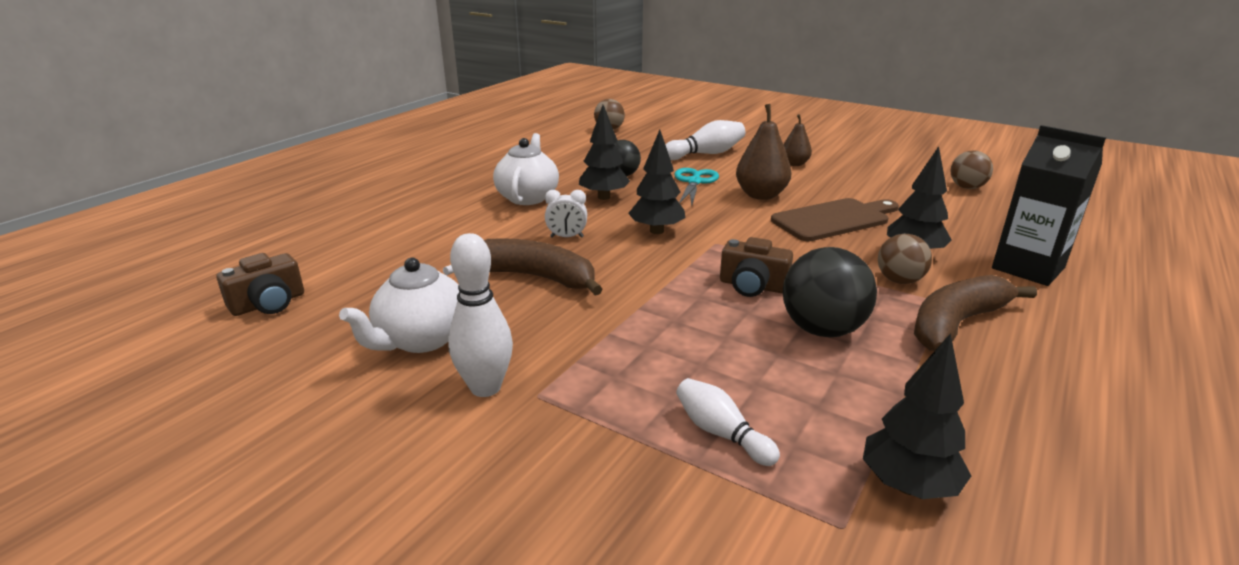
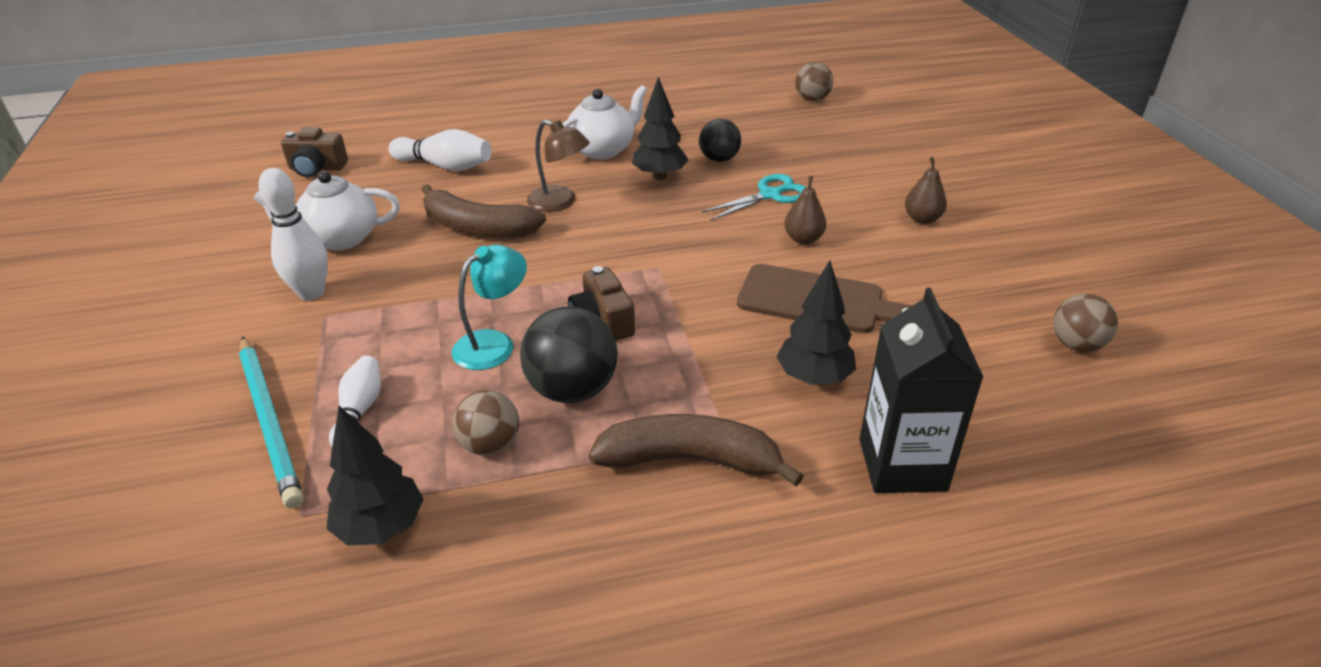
camera: 45 degrees right, 10 degrees up
brown banana [484,238,603,295] -> brown banana turned 135 degrees clockwise [422,184,546,238]
white clock [545,190,587,238] -> brown lamp [527,120,590,212]
black tree [628,130,686,234] -> none
white bowling pin [665,120,745,160] -> white bowling pin moved to [388,129,492,171]
brown pear [736,104,792,200] -> brown pear [784,176,826,244], size x0.62
brown ball [878,234,932,284] -> brown ball moved to [453,390,519,456]
none -> turquoise pencil [239,336,303,509]
none -> turquoise lamp [452,245,527,370]

